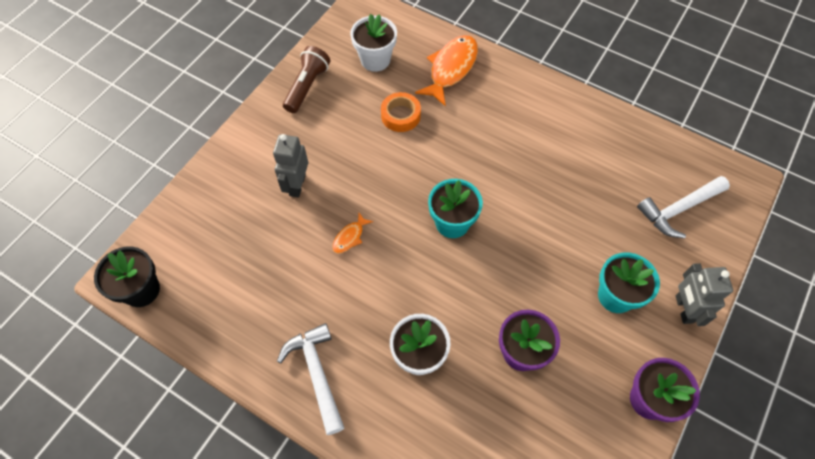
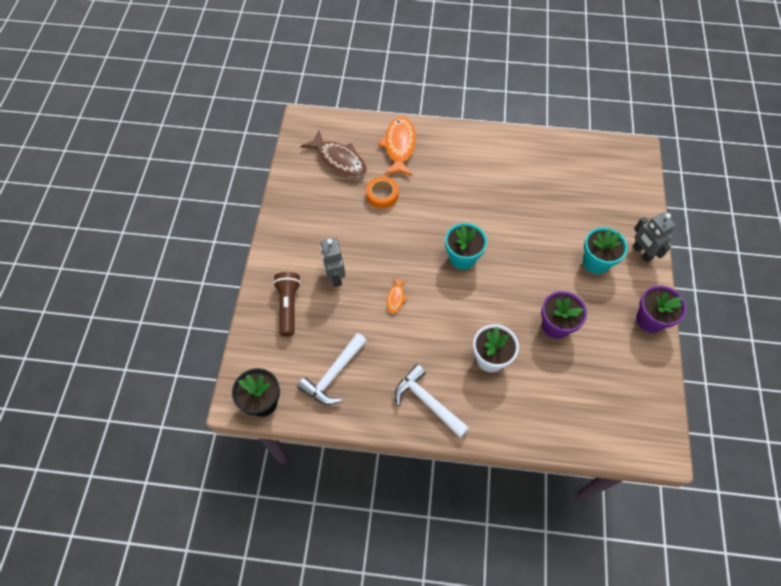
camera: 25 degrees left, 0 degrees up
brown flashlight [283,46,330,113] -> brown flashlight moved to [273,272,301,336]
white flower pot [350,14,397,72] -> brown fish [301,131,367,178]
white hammer [637,176,730,238] -> white hammer moved to [297,333,367,405]

